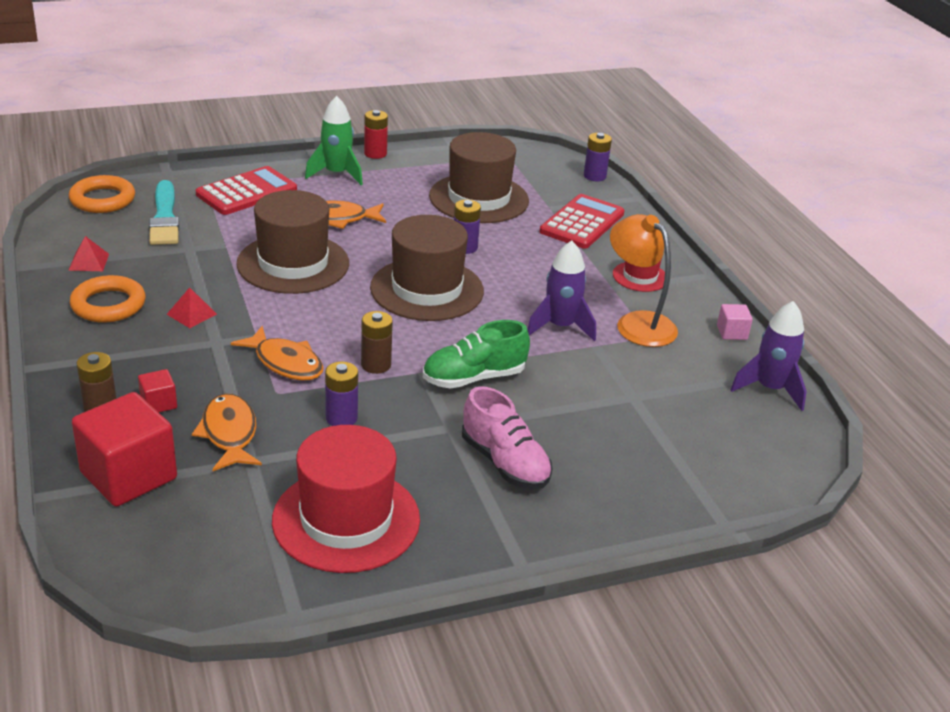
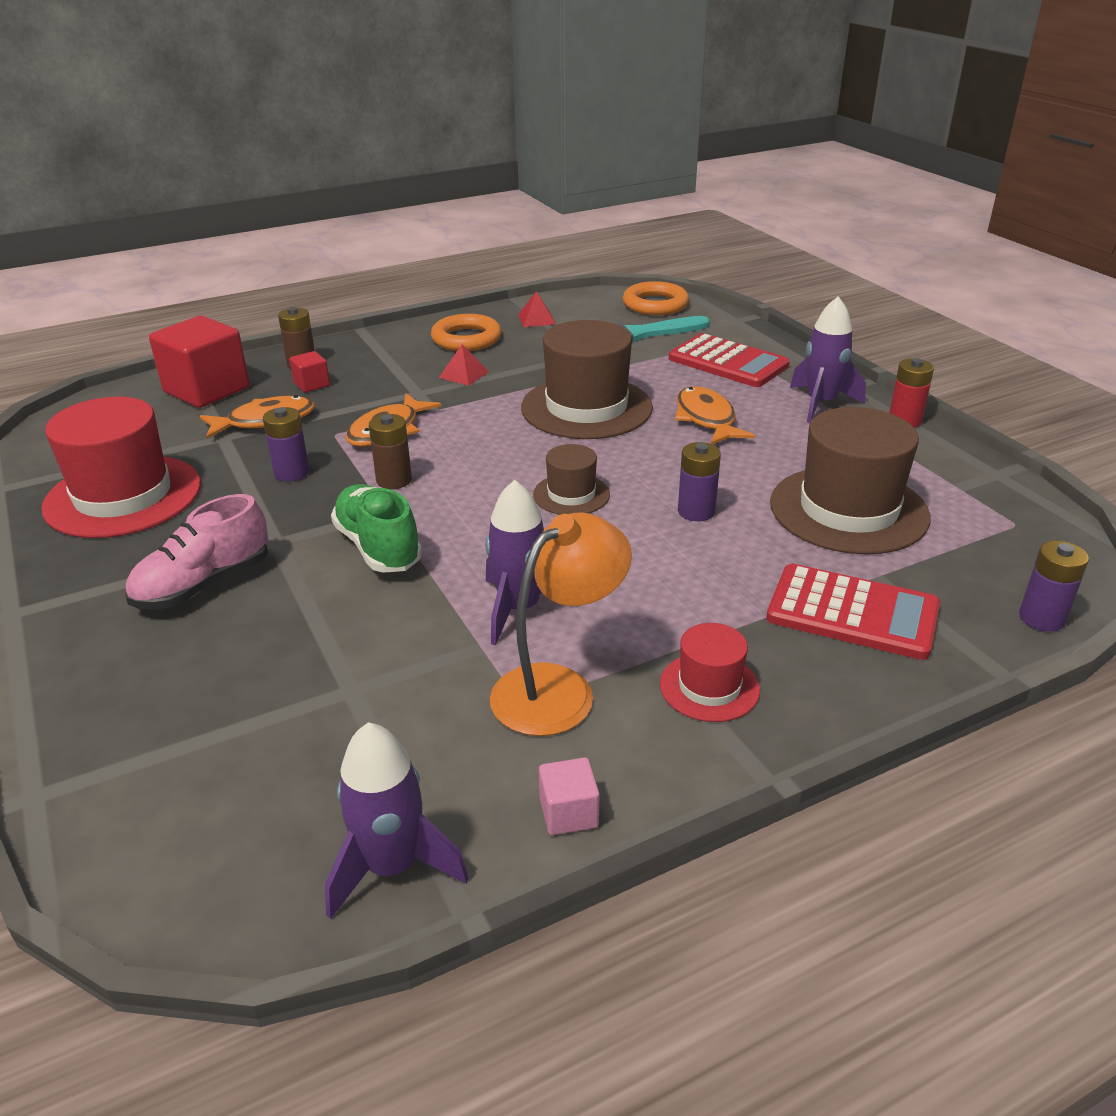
camera: 85 degrees right, 0 degrees up
green rocket [305,96,363,185] -> purple rocket [790,296,866,423]
brown hat [370,215,484,321] -> brown hat [533,444,610,515], size x0.51

